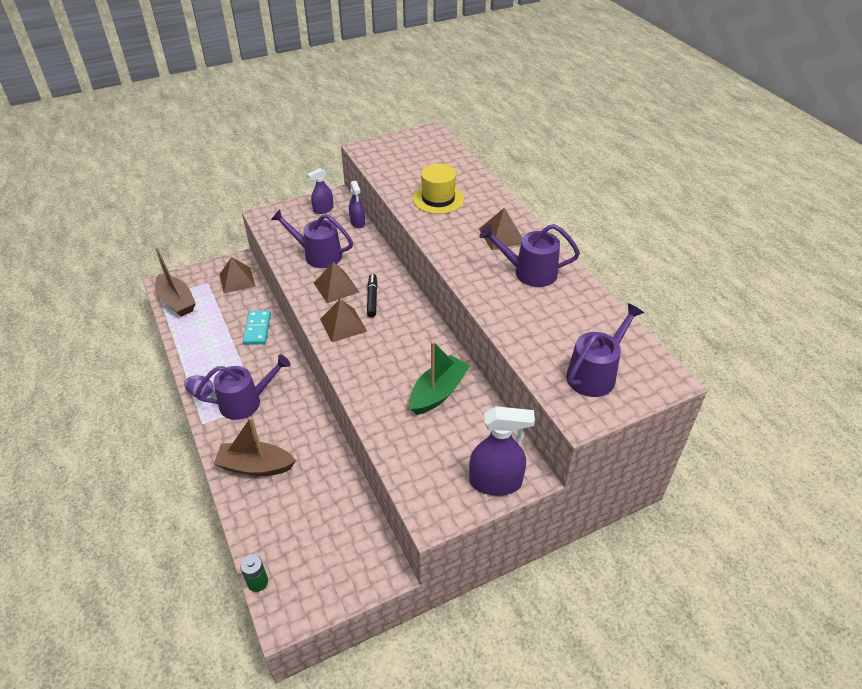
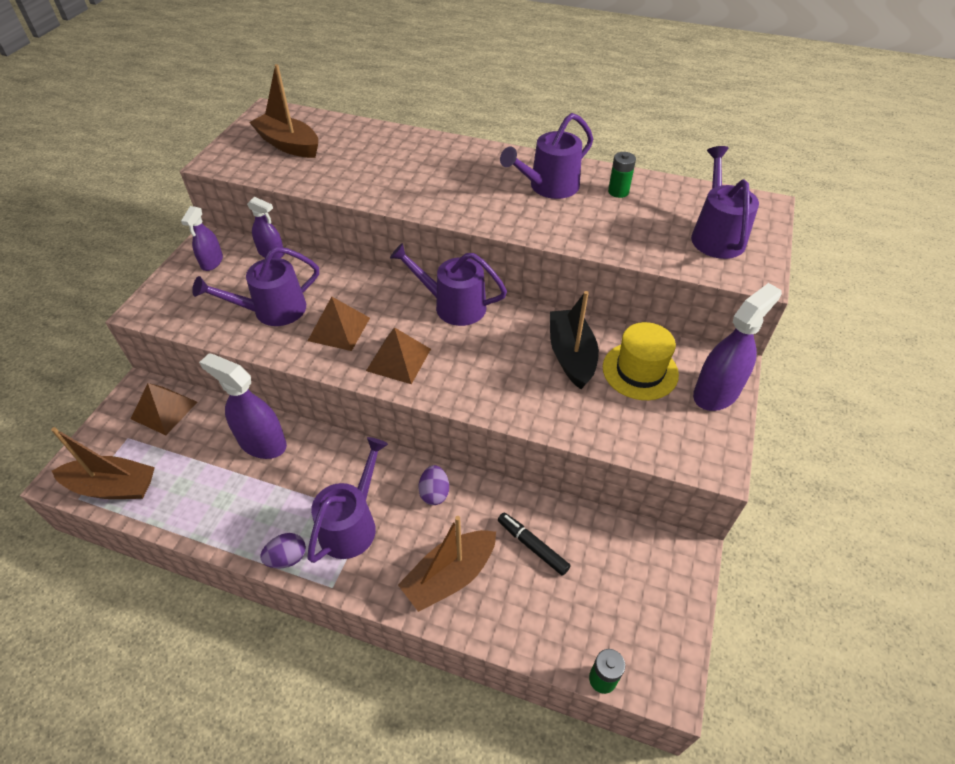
camera: 45 degrees left, 5 degrees up
turquoise domino [243,310,271,345] -> purple spray bottle [199,353,287,459]
black marker [367,274,377,317] -> black marker moved to [498,512,570,576]
green boat [410,341,470,415] -> black boat [550,291,599,389]
yellow hat [413,164,464,214] -> yellow hat moved to [603,322,679,400]
brown pyramid [479,208,522,250] -> none
none -> brown boat [249,64,318,158]
none -> purple watering can [390,243,507,326]
none -> purple egg [419,465,449,505]
none -> green battery [608,152,636,198]

